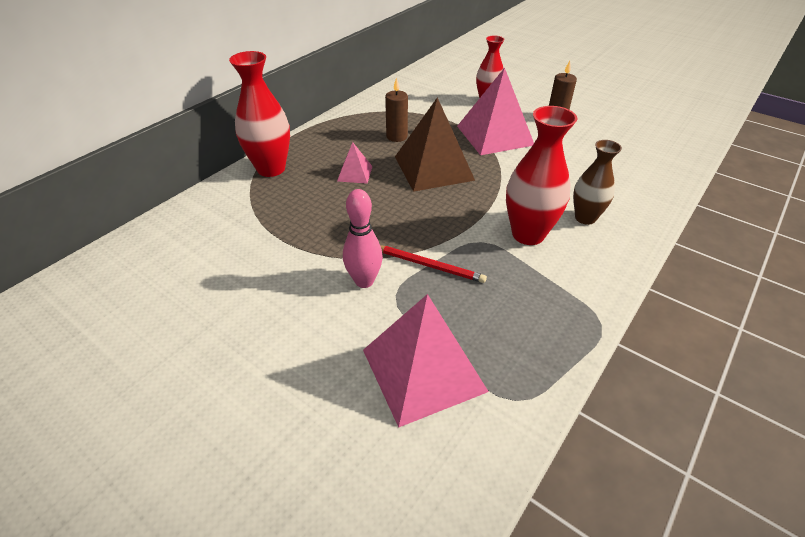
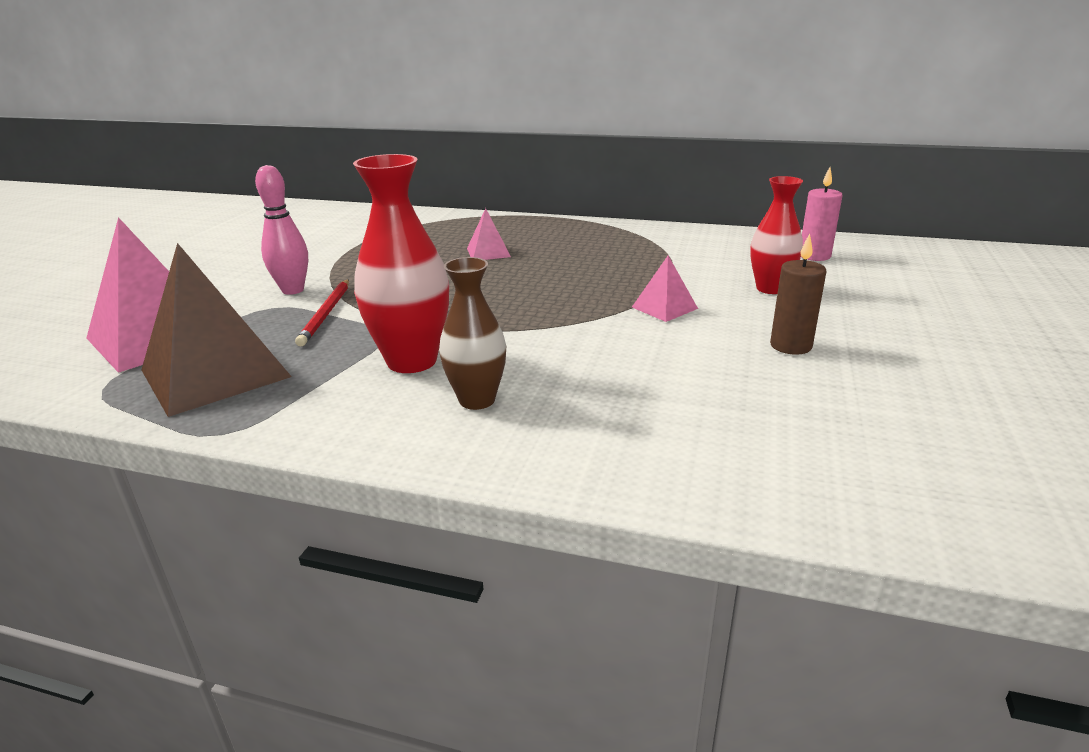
camera: 70 degrees right, 15 degrees down
red vase [229,51,290,177] -> none
brown candle [385,77,408,142] -> none
brown pyramid [395,97,475,192] -> brown pyramid moved to [141,243,292,417]
pink pyramid [457,68,534,155] -> pink pyramid [632,256,698,322], size x0.47
none -> pink candle [801,167,843,261]

